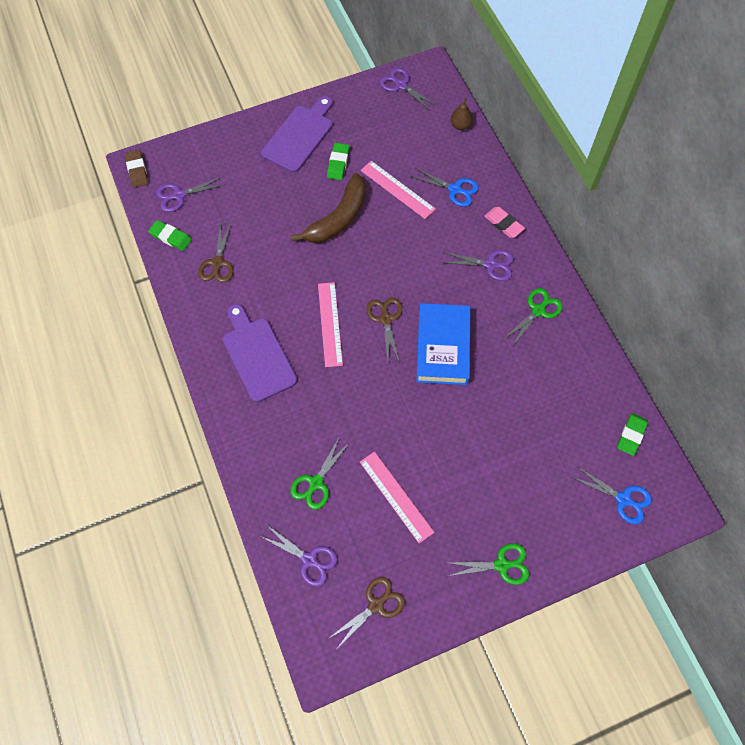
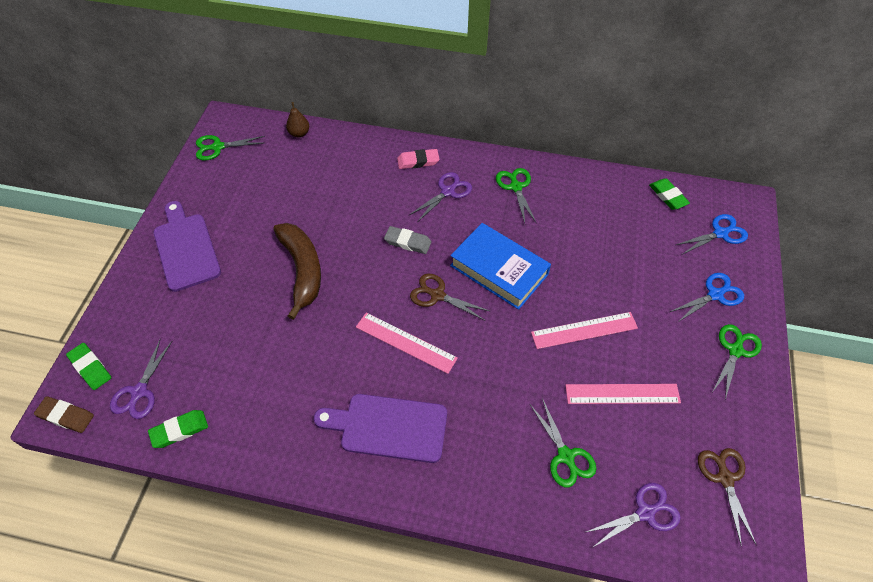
camera: 55 degrees left, 10 degrees down
brown scissors [198,221,233,283] -> none
green eraser [327,143,350,180] -> green eraser moved to [66,343,111,390]
pink ruler [361,161,436,219] -> pink ruler moved to [531,312,638,349]
purple scissors [380,67,438,111] -> green scissors [196,135,265,161]
blue scissors [411,168,479,207] -> blue scissors moved to [670,273,744,322]
none -> grey eraser [384,226,431,254]

